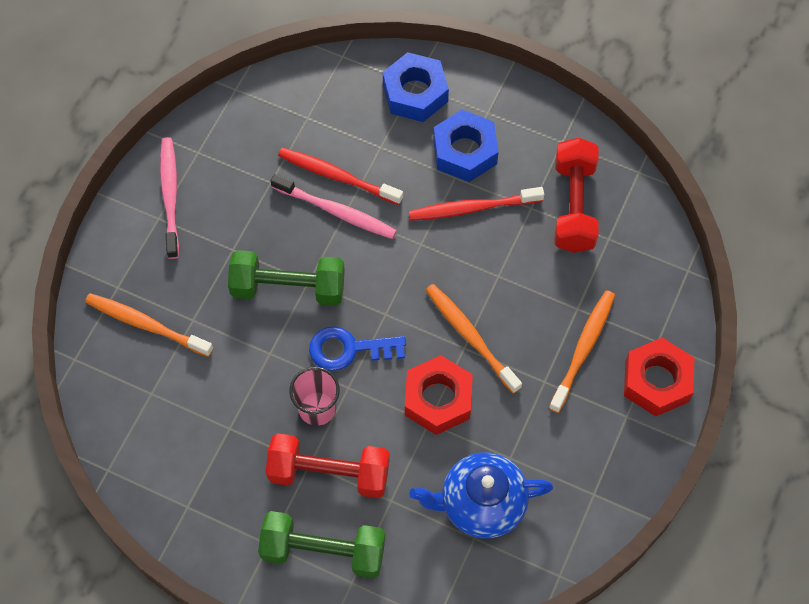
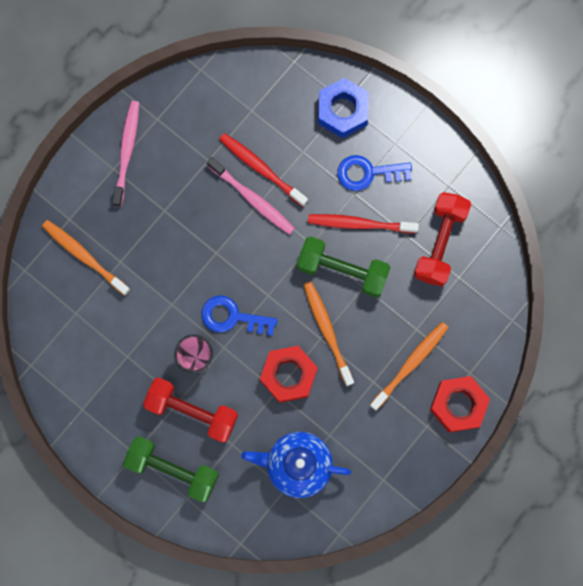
camera: 15 degrees right, 15 degrees up
green dumbbell [228,250,345,306] -> green dumbbell moved to [297,236,391,298]
blue nut [433,110,499,182] -> blue key [337,155,412,191]

